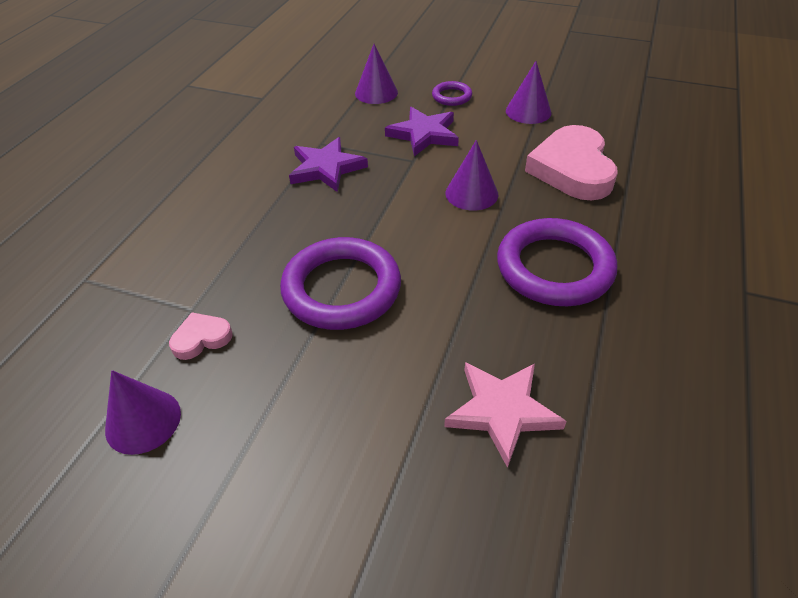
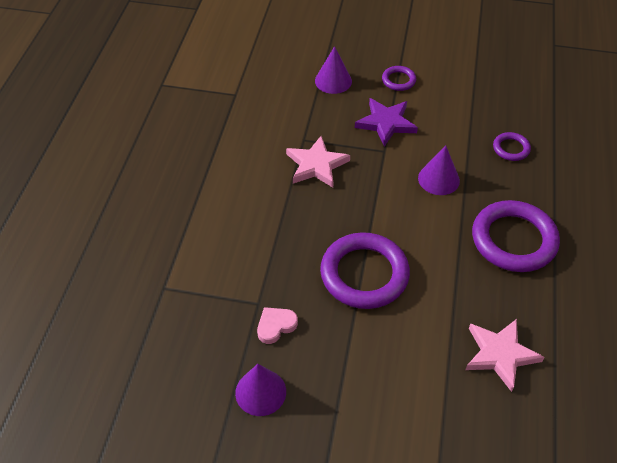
camera: 10 degrees left, 5 degrees up
purple star [289,137,368,192] -> pink star [286,136,350,188]
purple cone [506,61,551,124] -> none
pink heart [525,125,618,201] -> purple ring [493,132,531,161]

